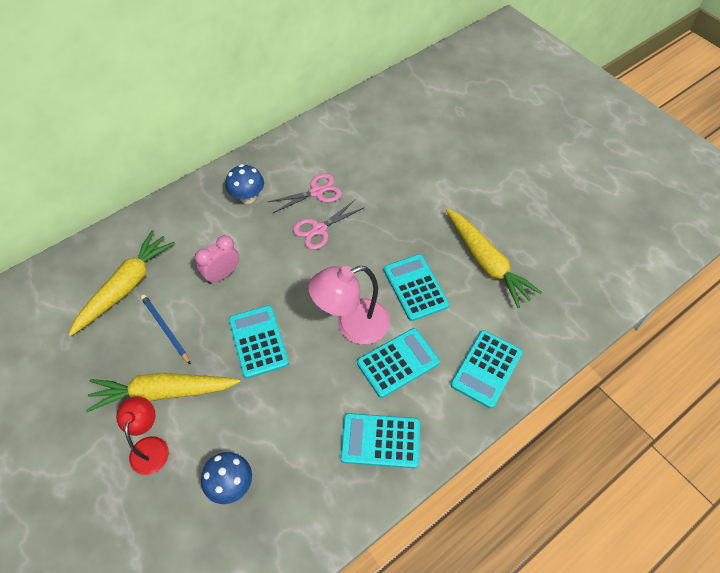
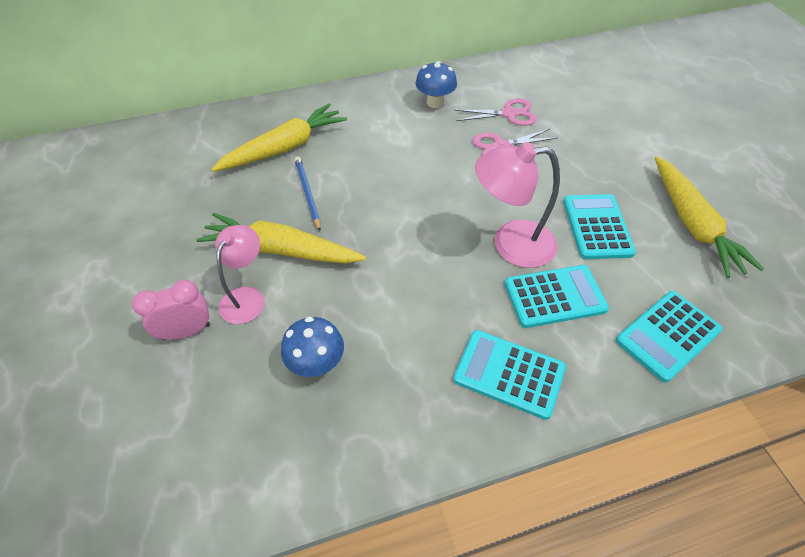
camera: 20 degrees right, 5 degrees down
red lamp [116,396,169,475] -> pink lamp [215,225,265,324]
pink clock [195,235,239,284] -> pink clock moved to [132,280,210,340]
turquoise calculator [229,305,289,379] -> none

